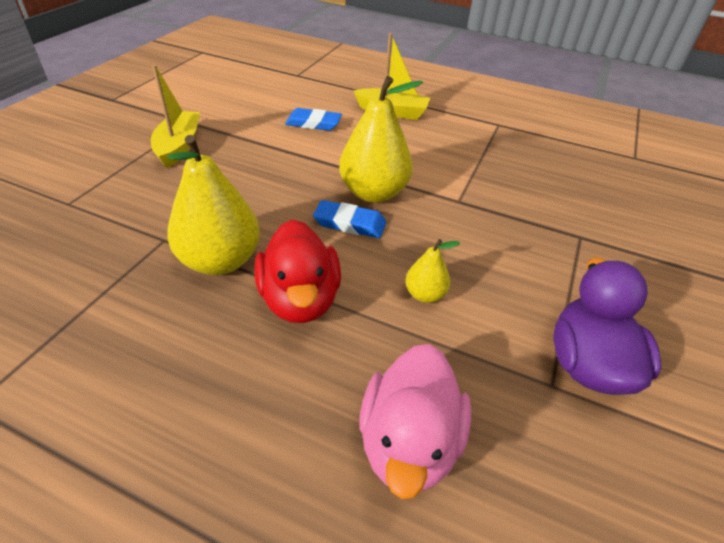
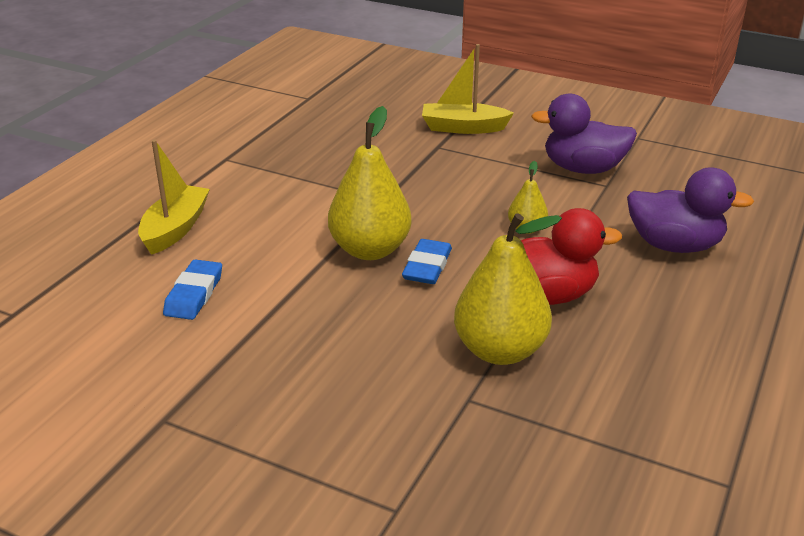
camera: 85 degrees left, 10 degrees down
yellow boat [151,65,200,168] -> yellow boat moved to [422,44,514,134]
pink duck [359,344,471,499] -> purple duck [627,167,754,253]

